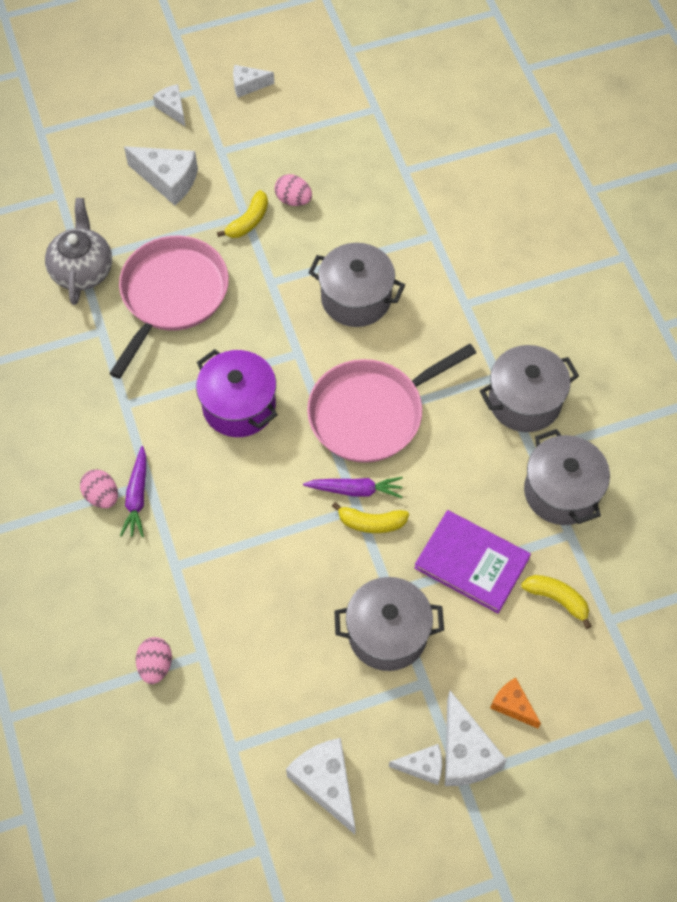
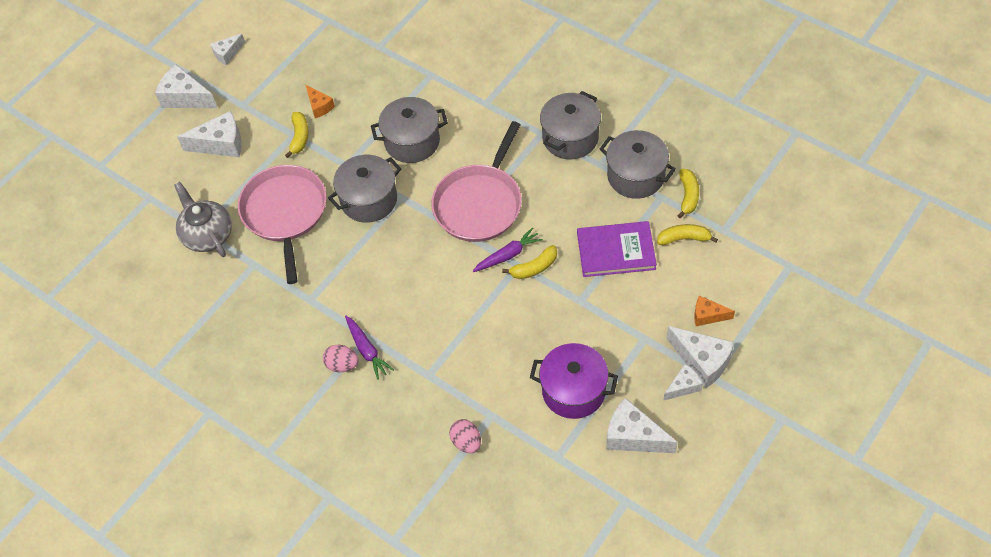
camera: 30 degrees left, 5 degrees down
white cheese [153,84,186,127] -> white cheese [155,64,217,108], size x1.69
purple pot [196,349,277,437] -> purple pot moved to [530,343,618,419]
pink egg [274,174,312,206] -> orange cheese [305,84,335,118]
grey pot [334,577,444,671] -> grey pot moved to [328,155,402,223]
none -> yellow banana [677,169,699,218]

